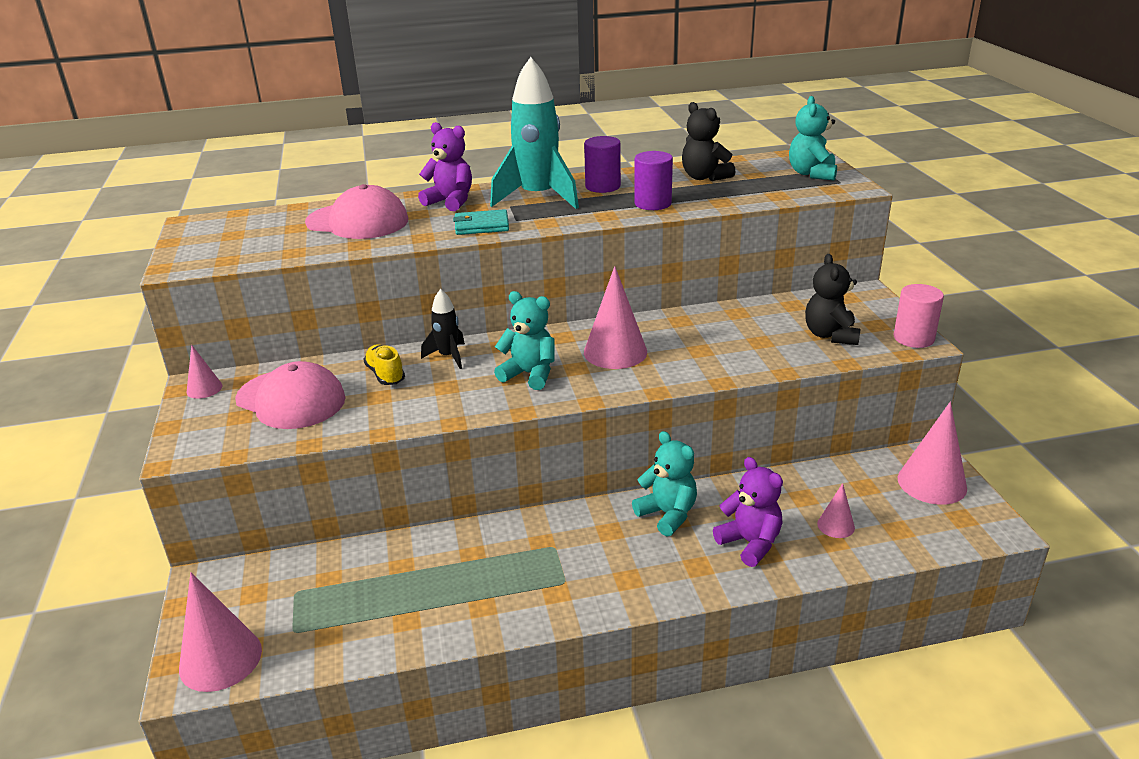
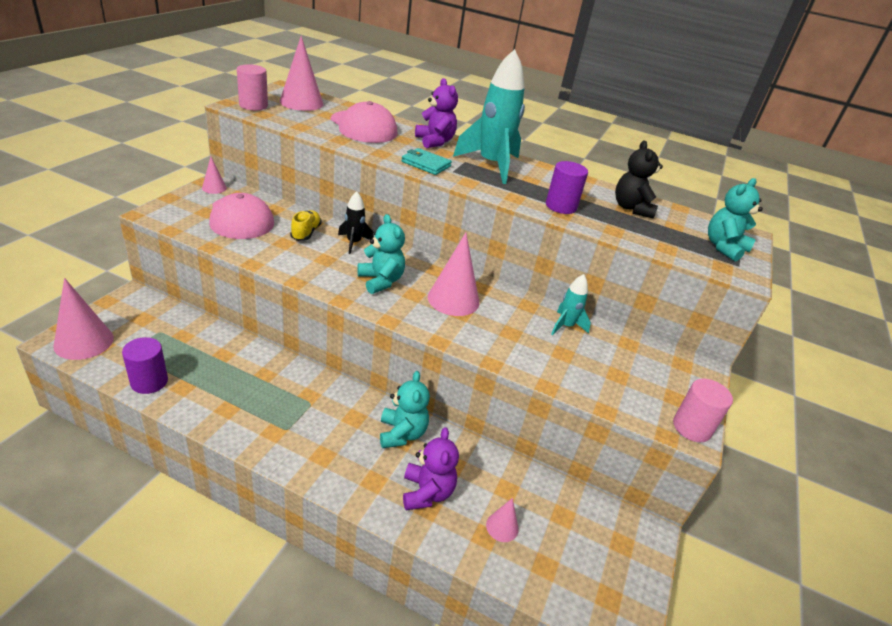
camera: 30 degrees right, 5 degrees up
purple cylinder [584,136,621,193] -> purple cylinder moved to [122,337,168,394]
black teddy bear [805,254,861,345] -> none
pink cone [898,402,967,505] -> pink cone moved to [280,36,323,111]
none -> pink cylinder [237,64,268,110]
none -> turquoise rocket [551,274,591,335]

